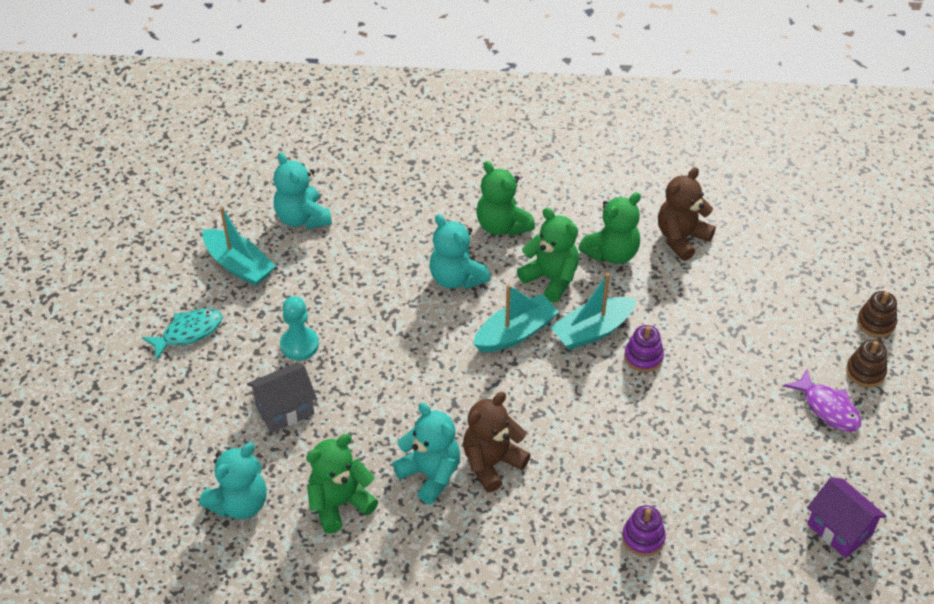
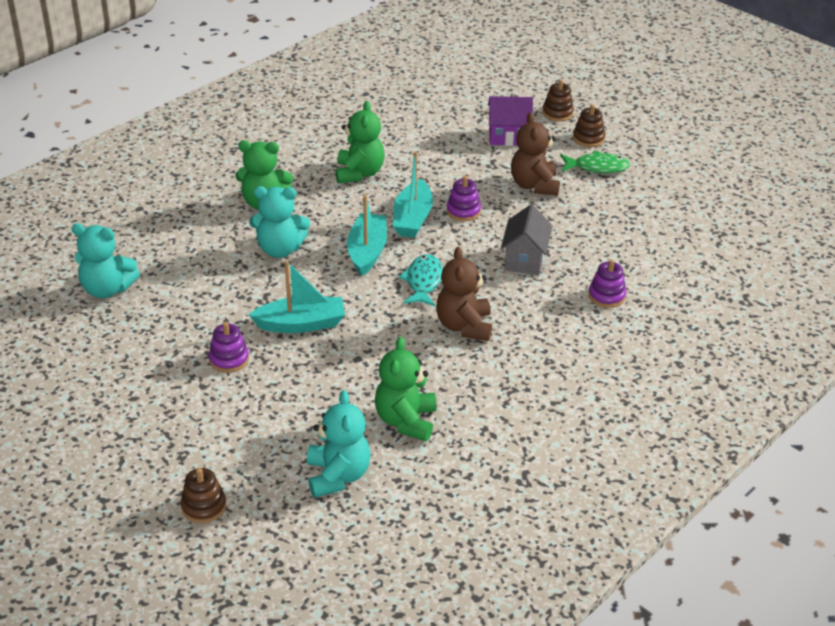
camera: 50 degrees left, 10 degrees down
turquoise fish [142,308,223,361] -> turquoise fish moved to [399,254,443,306]
turquoise boat [202,206,276,286] -> turquoise boat moved to [248,260,345,333]
grey house [247,363,317,433] -> grey house moved to [501,204,552,275]
turquoise pawn [280,296,319,360] -> purple stacking toy [209,322,249,373]
turquoise teddy bear [392,403,460,504] -> none
green teddy bear [517,208,579,303] -> none
brown teddy bear [658,167,716,261] -> brown teddy bear moved to [511,113,560,196]
purple fish [784,369,861,432] -> green fish [560,151,630,173]
purple house [807,478,887,558] -> purple house moved to [488,96,533,146]
none -> brown stacking toy [181,468,226,523]

